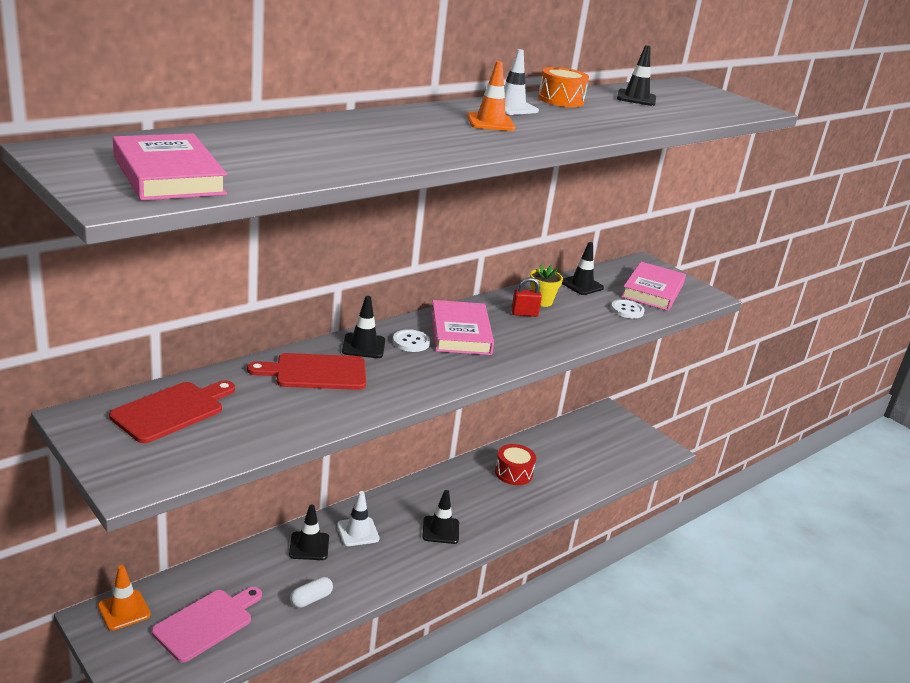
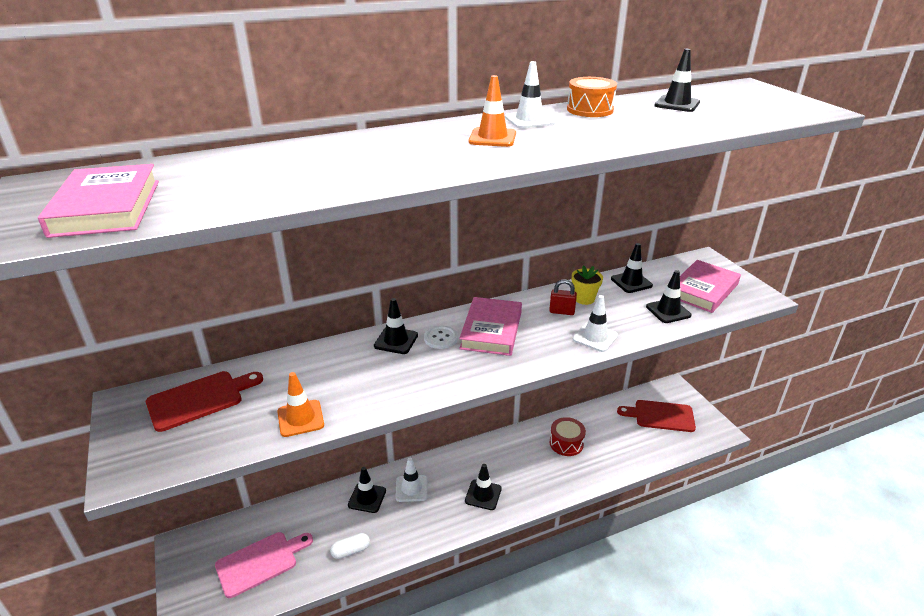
camera: 20 degrees right, 5 degrees up
orange traffic cone [98,565,151,631] -> orange traffic cone moved to [277,372,324,437]
red cutting board [247,353,366,390] -> red cutting board moved to [617,400,696,432]
white button [611,299,645,319] -> black traffic cone [646,270,692,323]
none -> white traffic cone [573,295,618,352]

